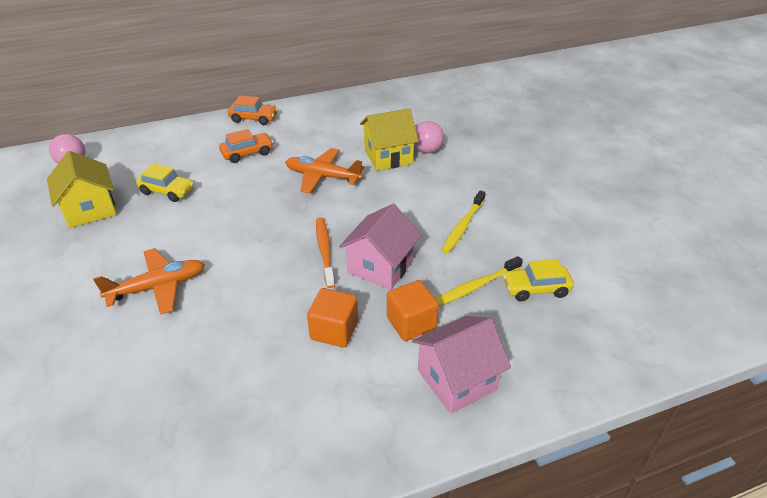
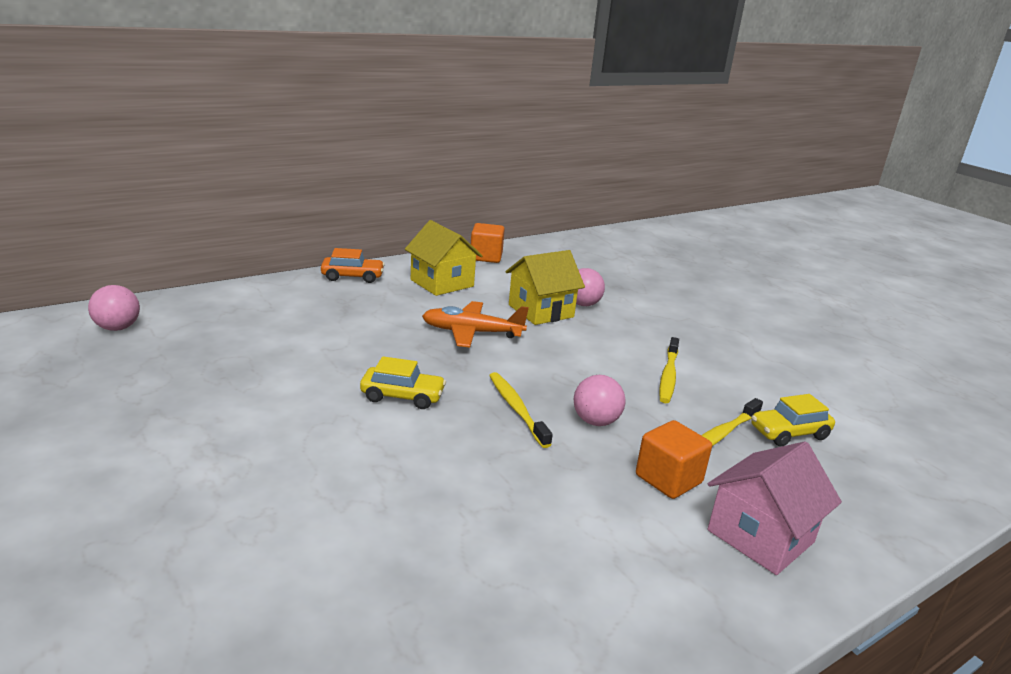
camera: 15 degrees left, 15 degrees down
yellow house [47,151,117,228] -> yellow house moved to [405,220,483,296]
orange plane [93,248,205,315] -> none
yellow car [136,163,194,202] -> yellow car moved to [360,356,446,409]
orange car [219,129,274,163] -> none
orange cube [307,288,358,347] -> orange cube moved to [471,223,505,263]
orange toothbrush [316,217,335,288] -> yellow toothbrush [489,372,553,448]
pink house [339,204,421,290] -> pink ball [574,375,626,426]

